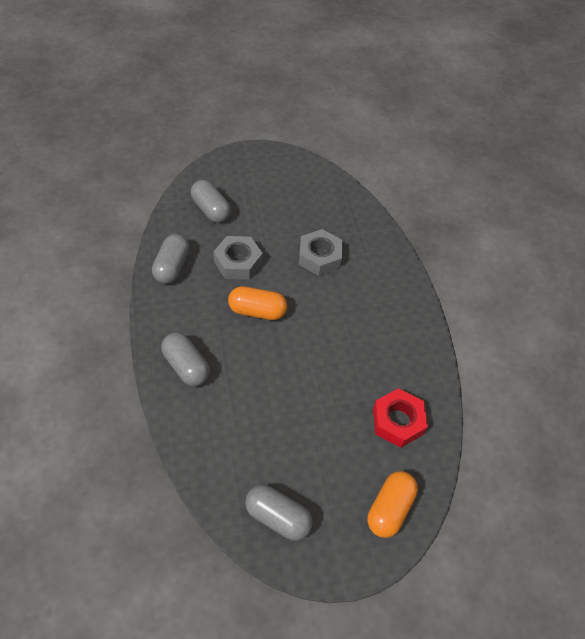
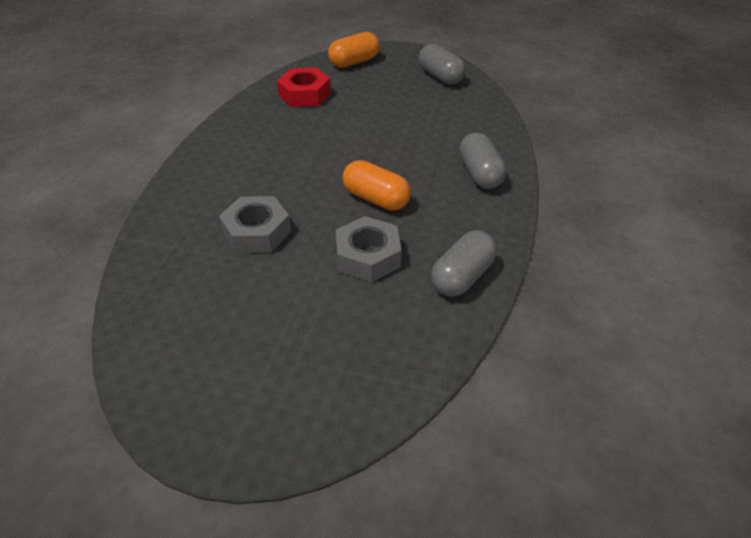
camera: 150 degrees left, 10 degrees down
grey capsule [191,180,231,223] -> none

